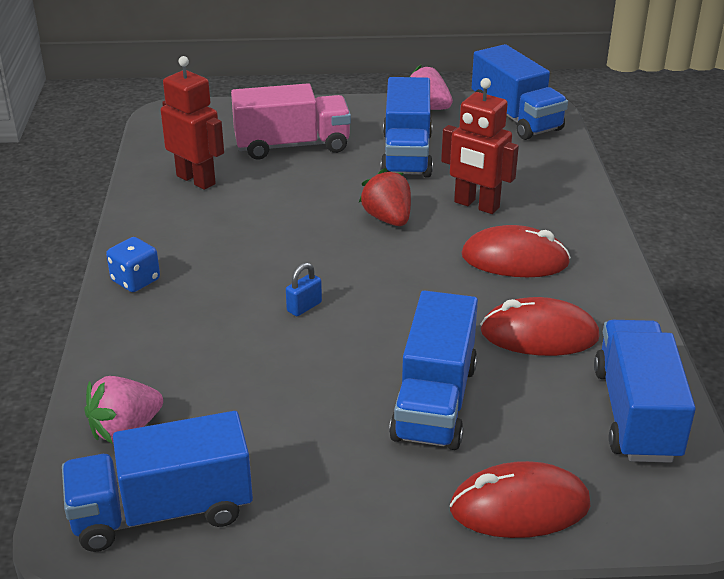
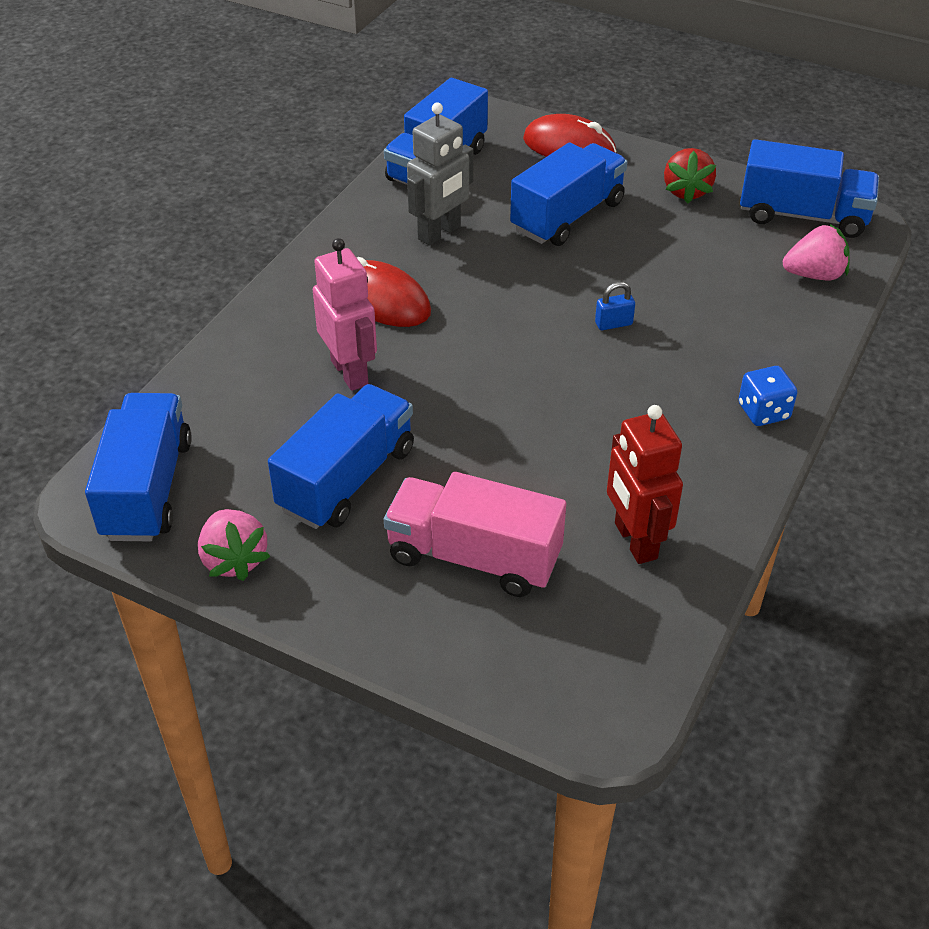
camera: 150 degrees left, 10 degrees up
red strawberry [359,168,411,226] -> red strawberry moved to [664,148,716,204]
red robot [441,78,519,214] -> pink robot [313,238,377,391]
red mouse [480,297,600,356] -> grey robot [407,103,474,246]

